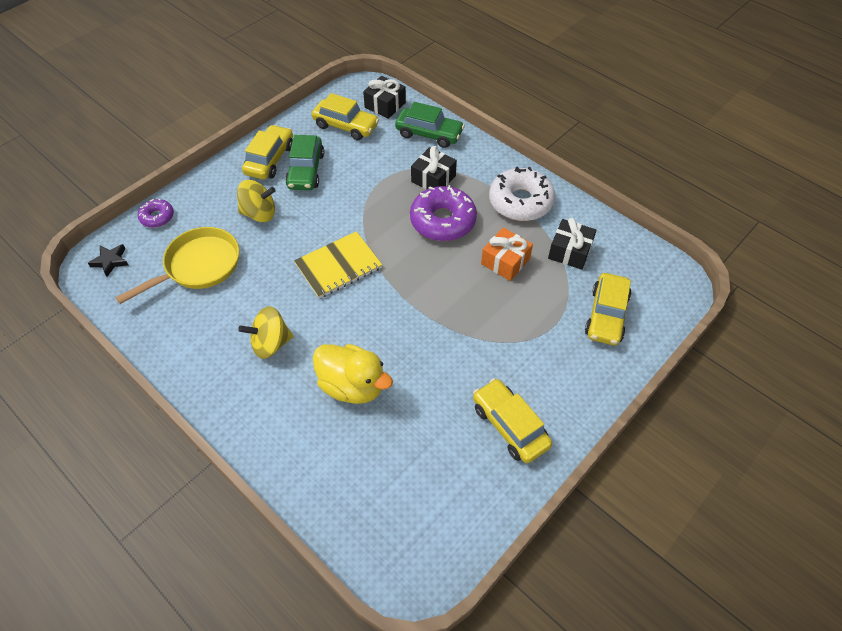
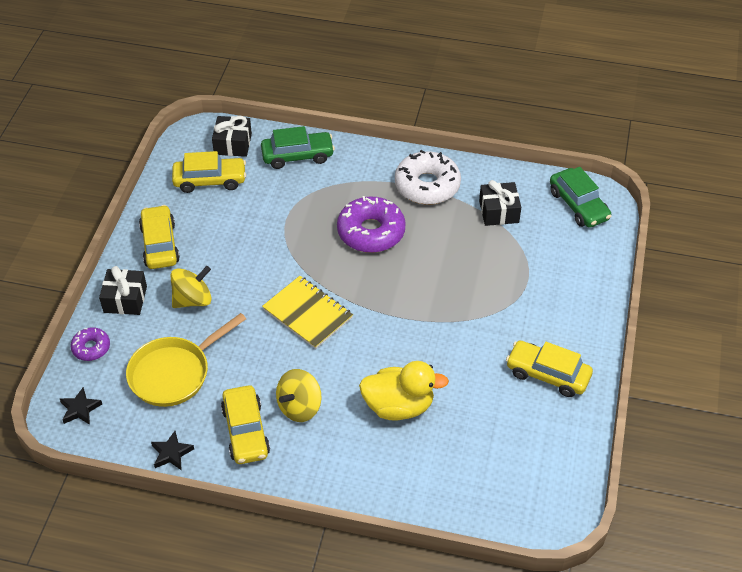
camera: 30 degrees left, 5 degrees down
yellow pan [115,227,239,304] -> yellow pan turned 150 degrees counterclockwise [126,313,246,407]
green car [285,135,324,190] -> green car moved to [550,167,612,228]
yellow notebook [294,231,382,299] -> yellow notebook turned 75 degrees counterclockwise [262,276,353,349]
black gift [411,146,457,189] -> black gift moved to [99,266,147,315]
orange gift [481,227,533,281] -> none
yellow car [585,273,631,345] -> yellow car moved to [221,385,270,464]
none -> black star [151,431,194,470]

